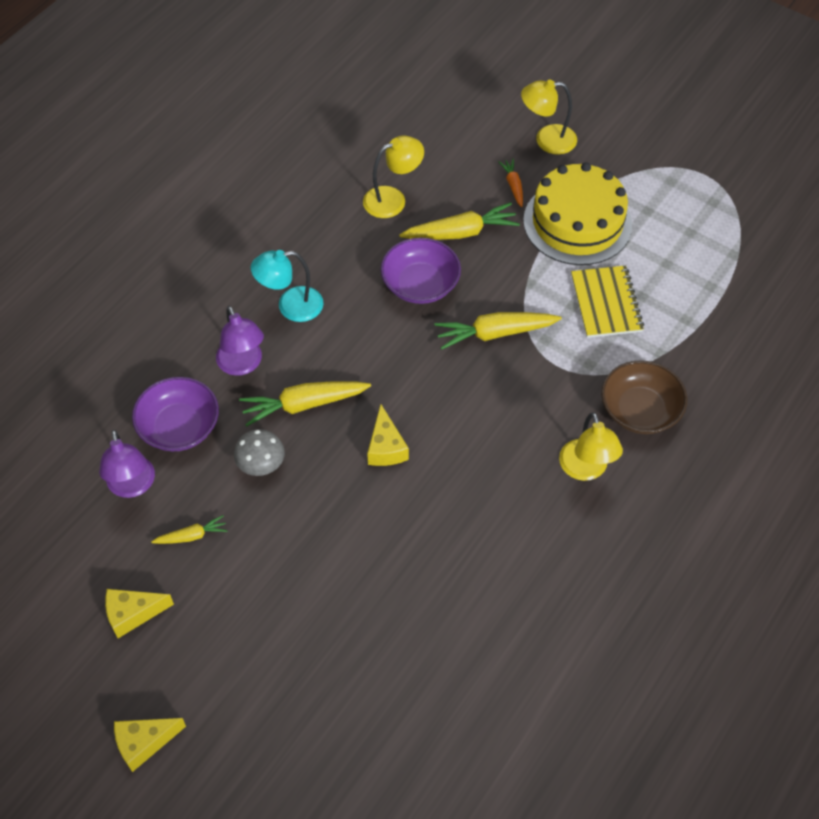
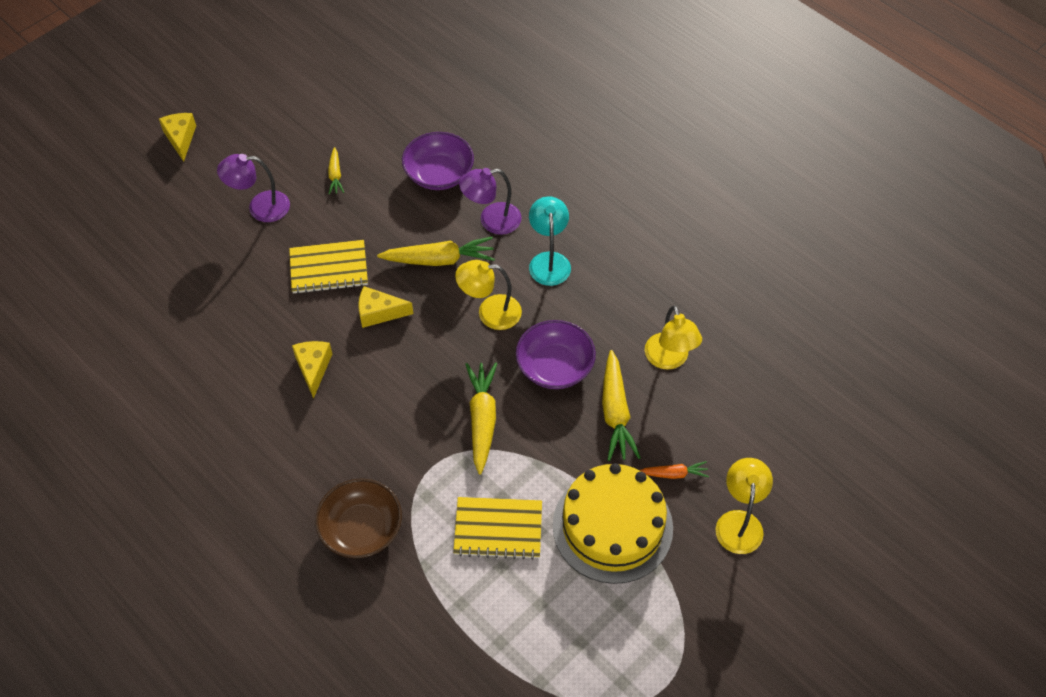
camera: 100 degrees right, 0 degrees up
purple lamp [99,430,155,498] -> purple lamp moved to [217,154,290,222]
yellow cheese [105,589,174,638] -> yellow cheese moved to [292,341,332,399]
grey mushroom [234,429,285,476] -> none
yellow carrot [239,381,371,426] -> yellow carrot turned 90 degrees clockwise [377,237,495,266]
yellow lamp [559,412,623,481] -> yellow lamp moved to [455,260,522,330]
none -> yellow notebook [289,240,368,294]

